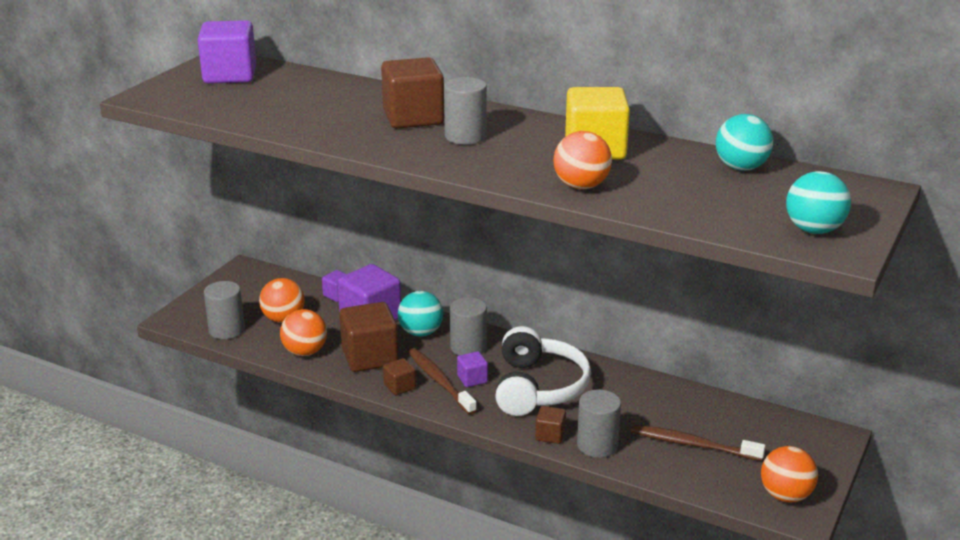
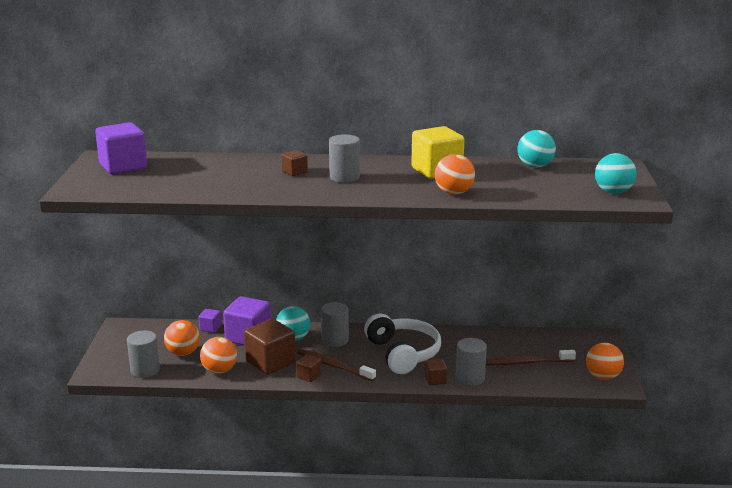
camera: 25 degrees left, 5 degrees down
brown cube [381,57,444,129] -> brown cube [281,150,308,176], size x0.49
purple cube [457,351,488,387] -> none

